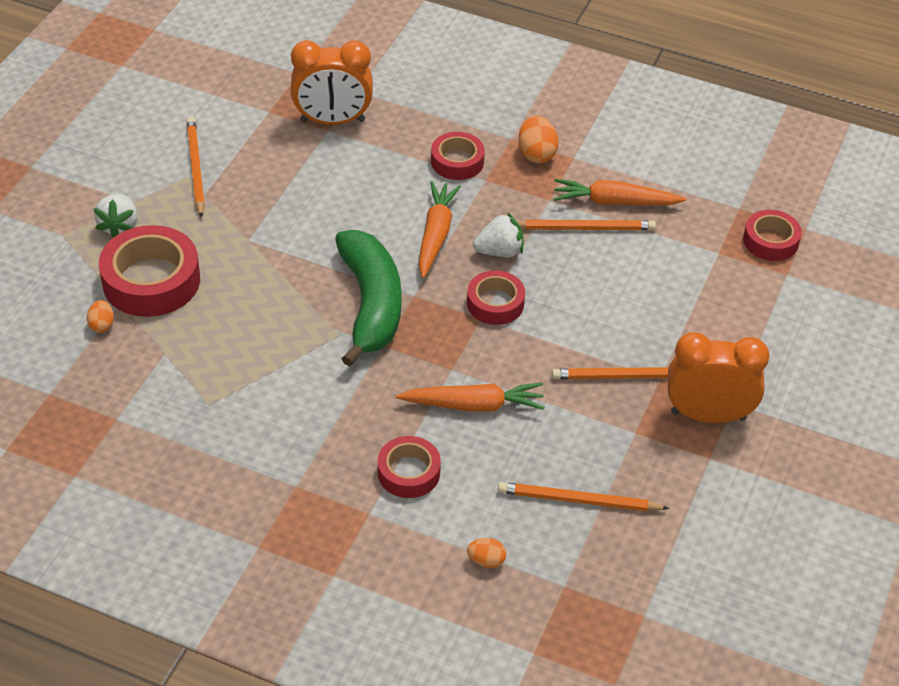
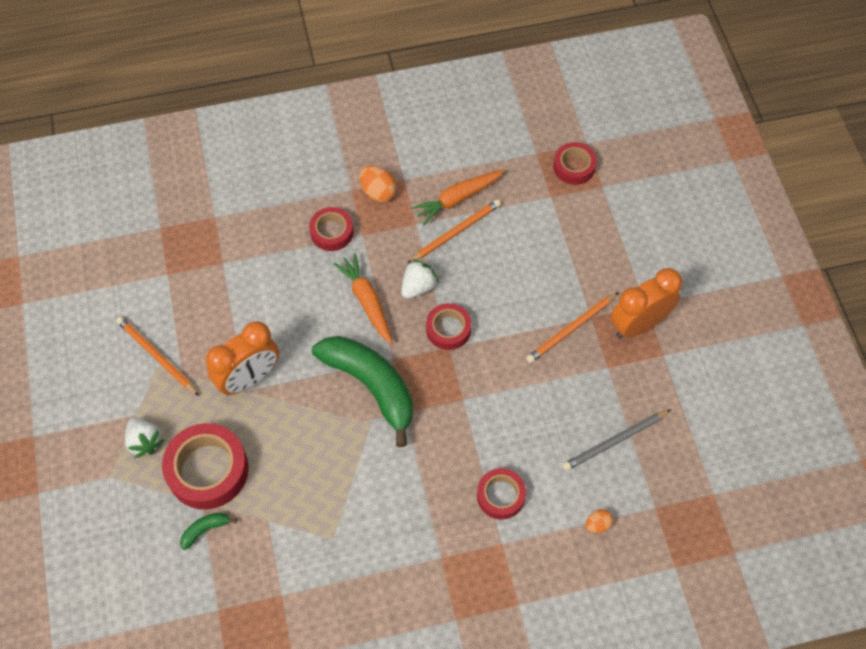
camera: 35 degrees left, 15 degrees up
orange egg [87,300,114,333] -> green banana [180,513,237,550]
orange clock [291,40,373,125] -> orange clock moved to [206,321,279,395]
orange carrot [396,383,545,412] -> none
orange pencil [498,482,669,511] -> grey pencil [562,409,671,471]

